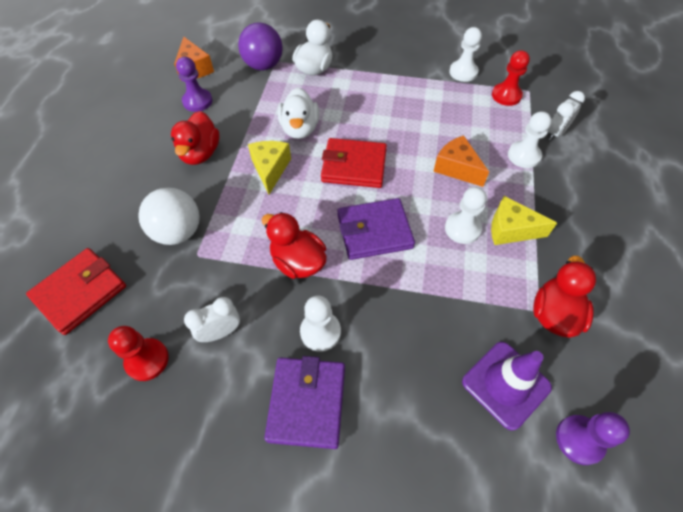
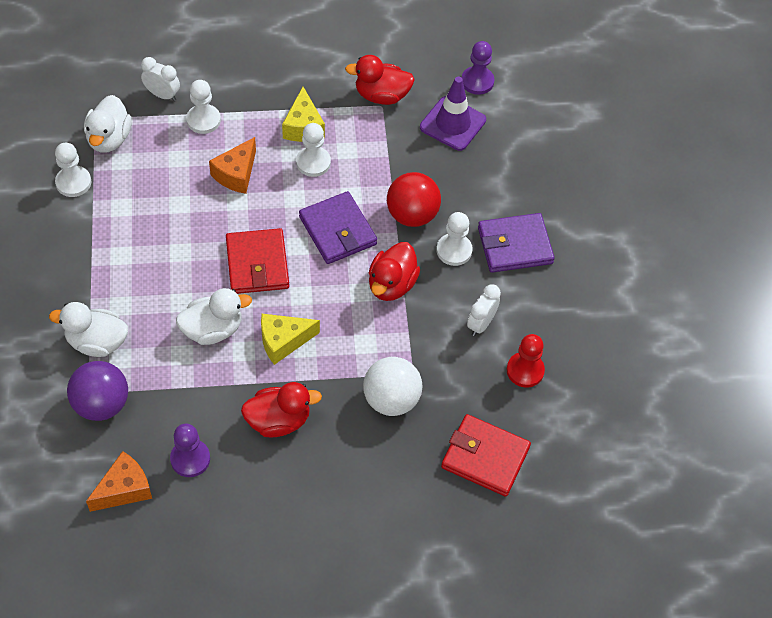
camera: 110 degrees left, 0 degrees up
white clock [184,297,240,342] -> white clock turned 75 degrees clockwise [467,285,501,336]
red pawn [492,50,530,106] -> white duck [84,95,132,153]
none -> red ball [387,172,441,227]

